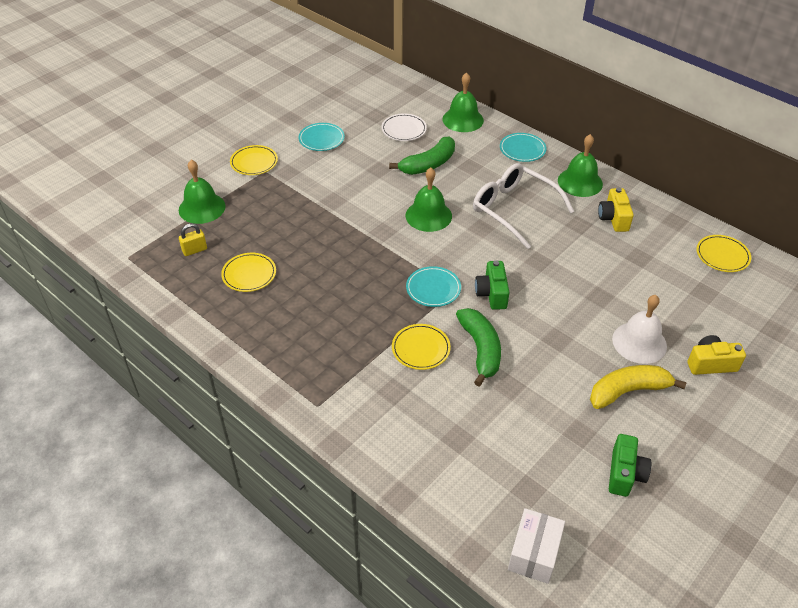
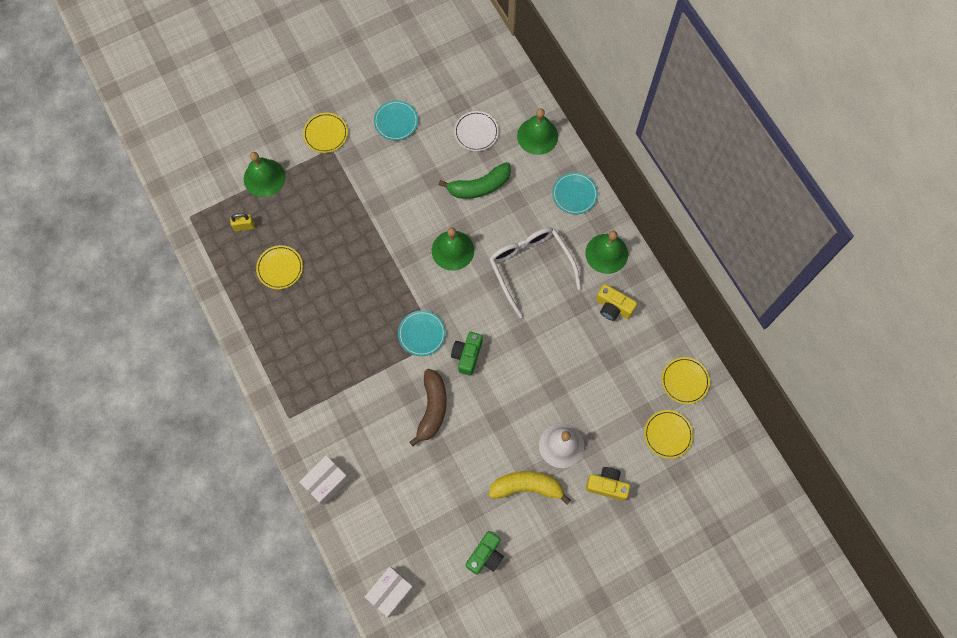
camera: 20 degrees right, 25 degrees up
yellow plate [392,324,451,370] -> yellow plate moved to [644,410,693,459]
green banana [456,308,501,386] -> brown banana [409,369,447,447]
yellow camera [598,188,634,232] -> yellow camera turned 75 degrees counterclockwise [596,284,637,321]
none -> white box [299,455,349,505]

